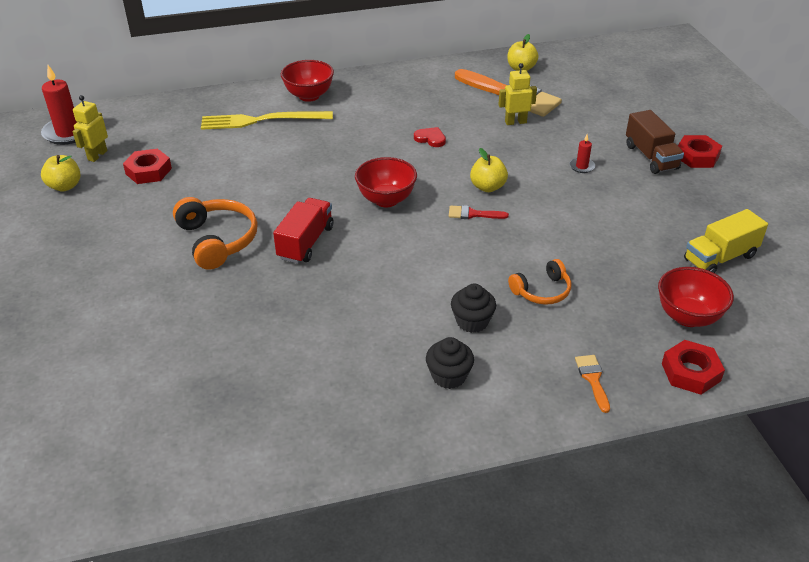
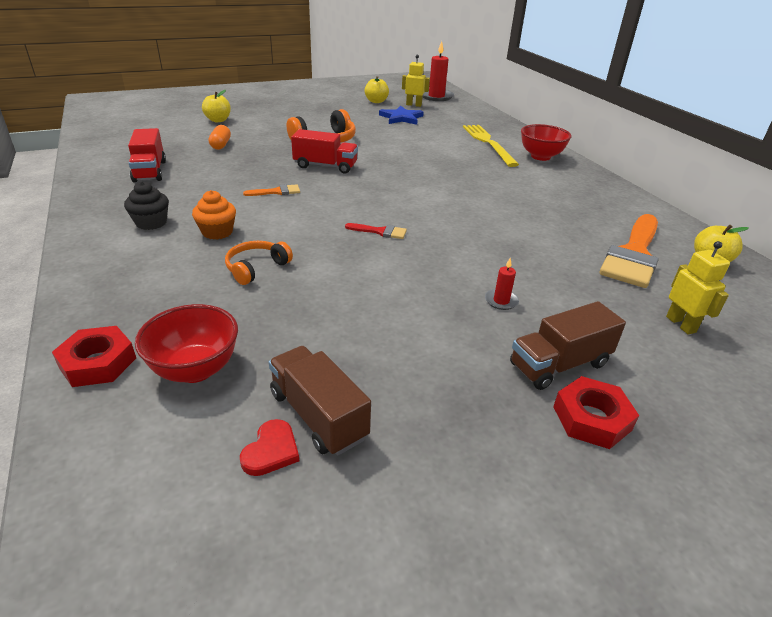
camera: 80 degrees right, 5 degrees down
red nut [123,149,172,184] -> blue star [379,105,424,125]
red bowl [355,157,417,207] -> none
red heart [414,127,446,147] -> red heart moved to [240,419,299,476]
red brush [449,205,509,219] -> red brush turned 105 degrees clockwise [345,223,407,239]
black cupcake [451,284,496,333] -> orange cupcake [192,190,236,240]
yellow apple [470,148,508,192] -> yellow apple moved to [202,90,231,122]
yellow robot [498,63,537,125] -> yellow robot moved to [666,241,730,334]
orange headphones [508,259,571,305] -> orange headphones turned 75 degrees clockwise [225,241,293,285]
orange brush [575,355,610,413] -> orange brush moved to [243,184,300,196]
yellow truck [684,209,768,273] -> brown truck [269,346,371,456]
none -> red truck [128,128,166,182]
none -> orange capsule [209,125,231,150]

